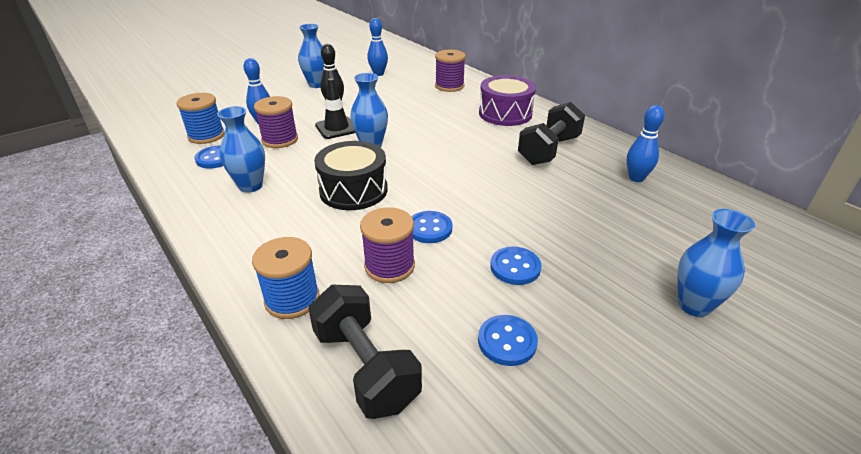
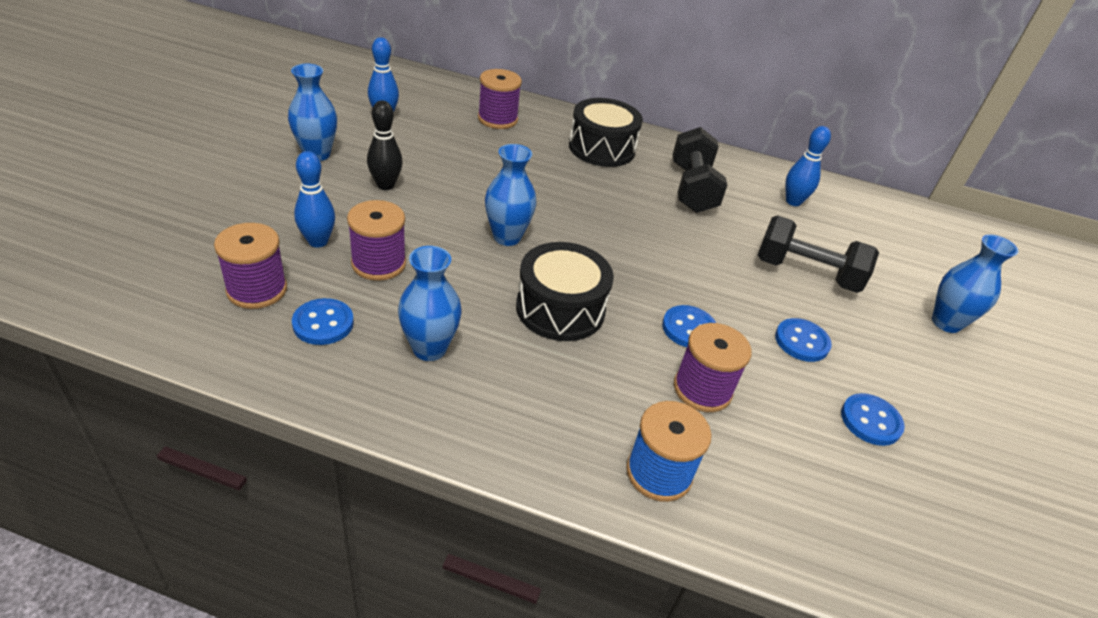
camera: 40 degrees left, 5 degrees up
blue spool [177,93,225,144] -> purple spool [214,223,287,309]
black dumbbell [308,285,422,419] -> black dumbbell moved to [758,215,879,293]
black traffic cone [315,78,355,139] -> none
purple drum [479,75,536,126] -> black drum [569,98,643,167]

